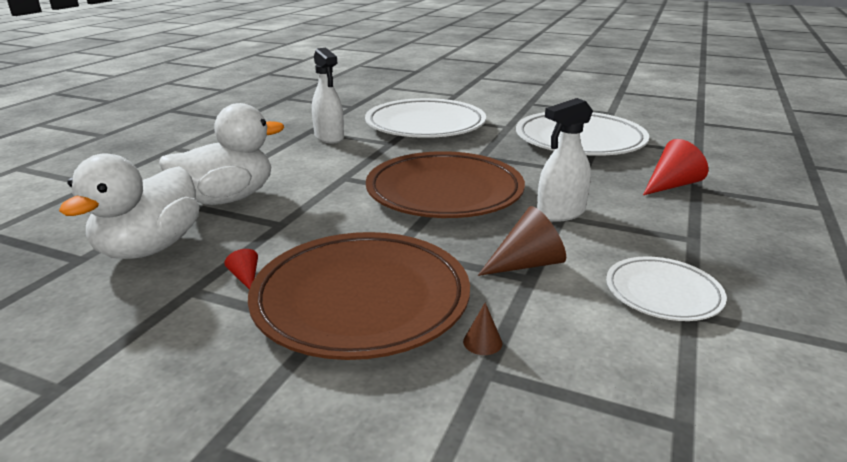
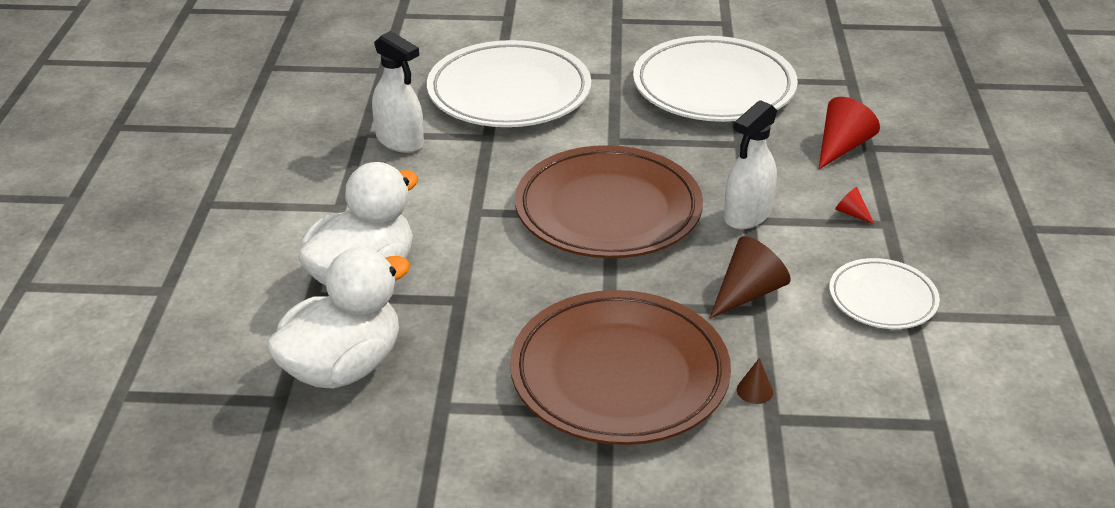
camera: 20 degrees left, 10 degrees up
white duck [59,153,199,259] -> white duck turned 135 degrees counterclockwise [266,247,410,389]
red cone [224,249,258,290] -> red cone moved to [835,187,874,224]

